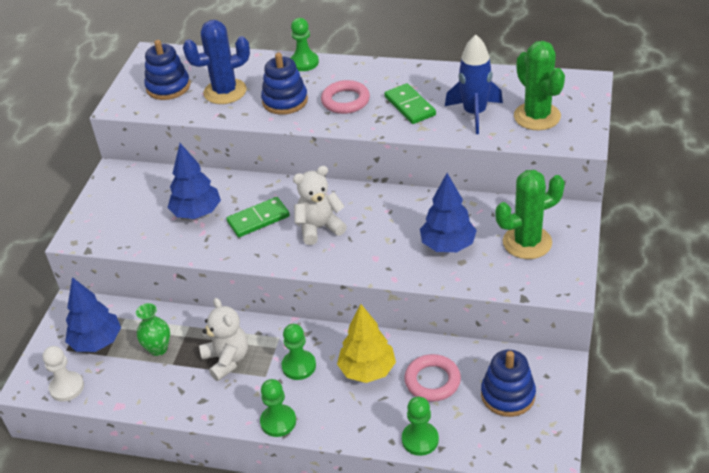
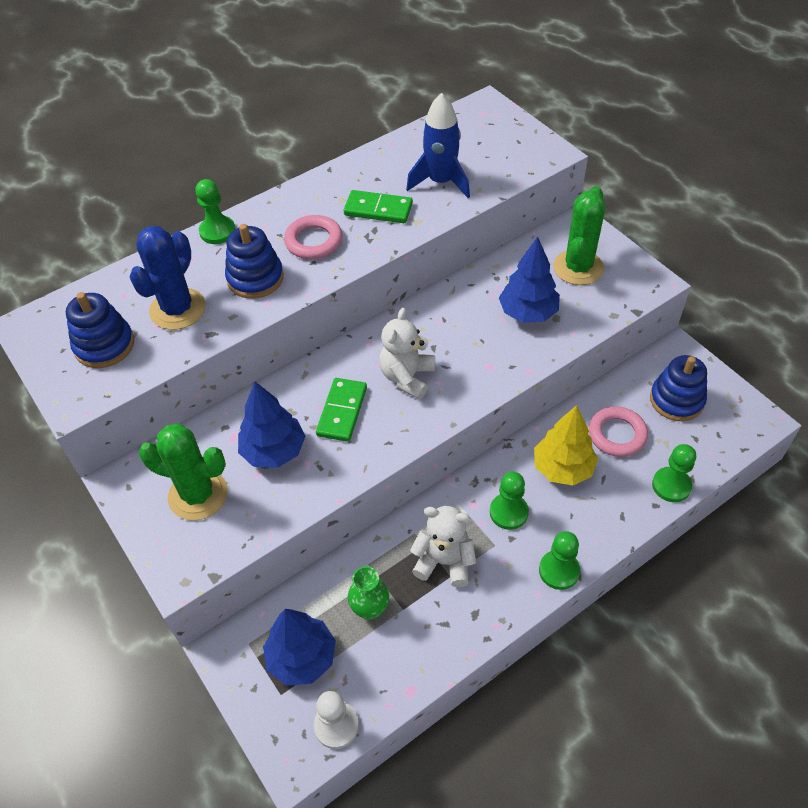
camera: 50 degrees left, 10 degrees up
green cactus [514,41,565,130] -> green cactus moved to [138,424,228,521]

